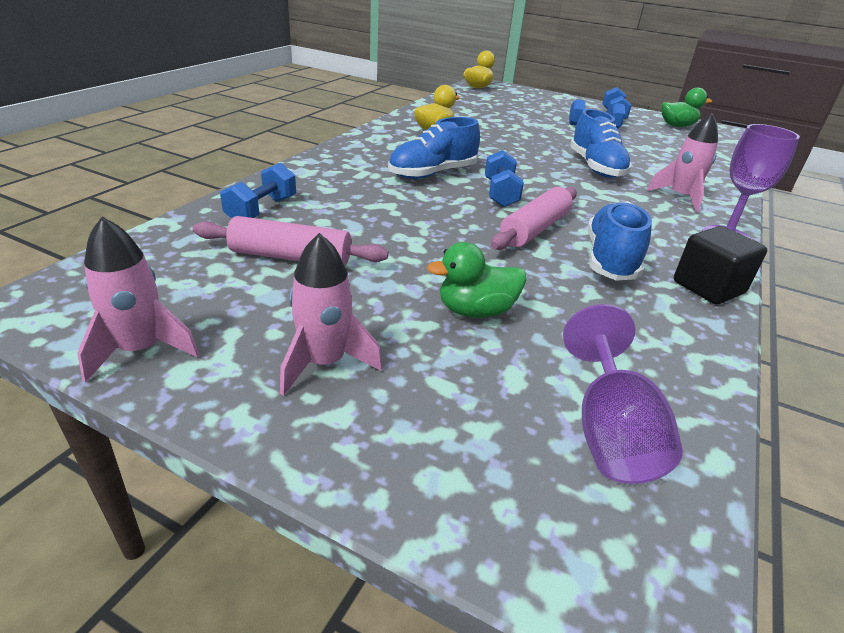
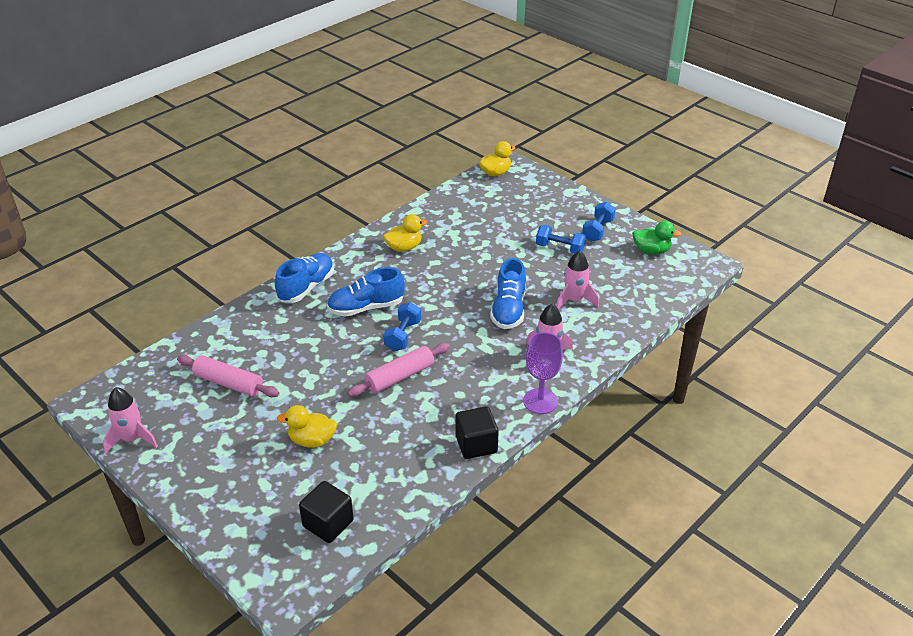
camera: 20 degrees right, 5 degrees up
blue dumbbell [220,163,296,219] -> none
pink rocket [280,233,382,396] -> pink rocket moved to [556,251,599,310]
green duck [427,242,526,318] -> yellow duck [277,405,337,448]
purple goblet [563,304,683,484] -> black cube [299,481,354,543]
blue shoe [587,201,652,281] -> blue shoe moved to [275,253,334,303]

